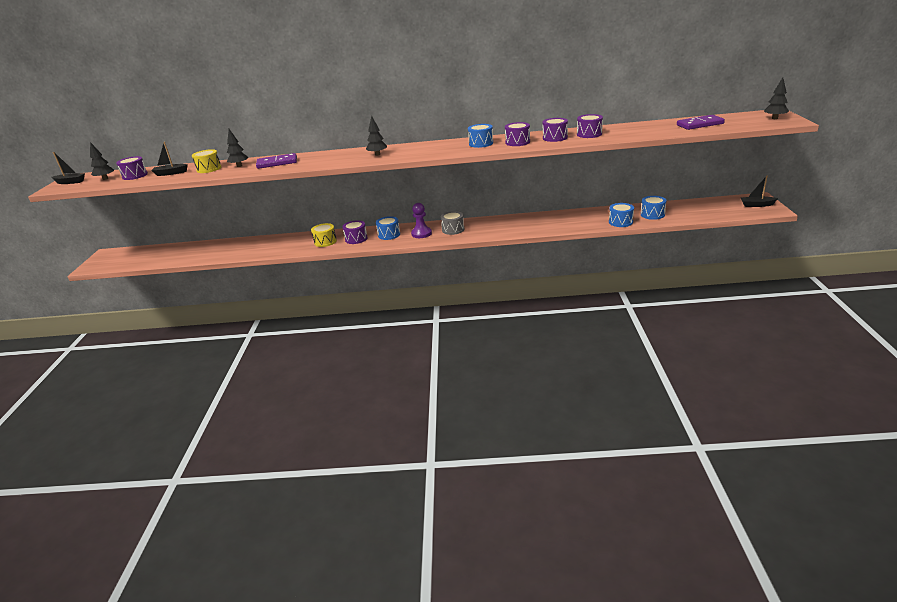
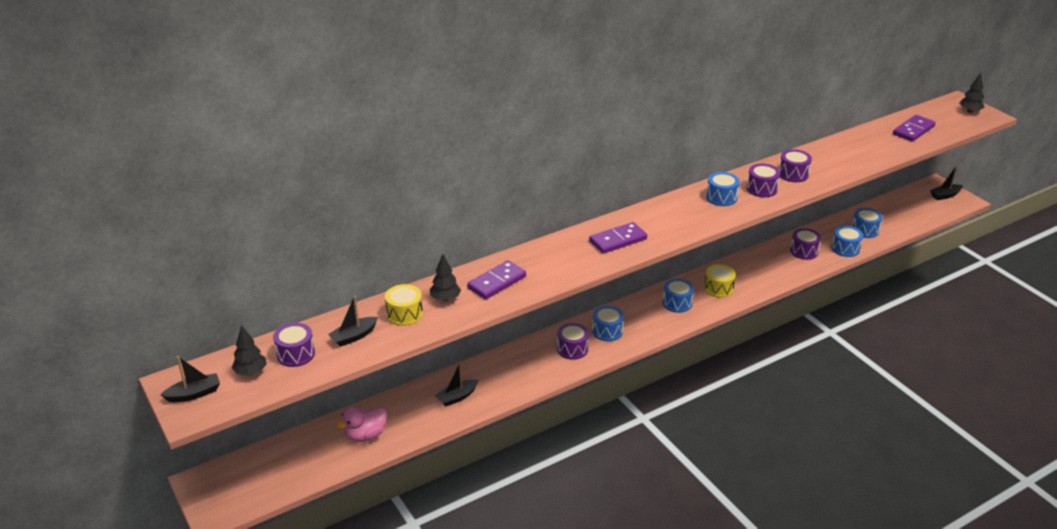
camera: 35 degrees left, 5 degrees up
yellow drum [311,223,337,247] -> yellow drum moved to [704,264,736,298]
black tree [366,116,387,156] -> purple domino [589,222,647,253]
purple pawn [411,203,432,238] -> none
grey drum [441,211,464,235] -> blue drum [663,279,694,313]
purple drum [577,114,603,138] -> purple drum moved to [790,228,821,260]
none -> pink duck [336,407,387,442]
none -> black boat [435,362,478,407]

